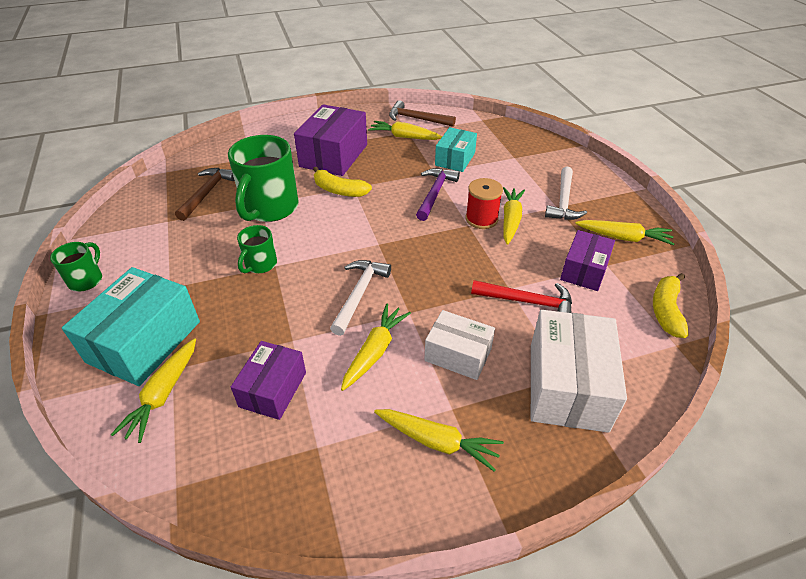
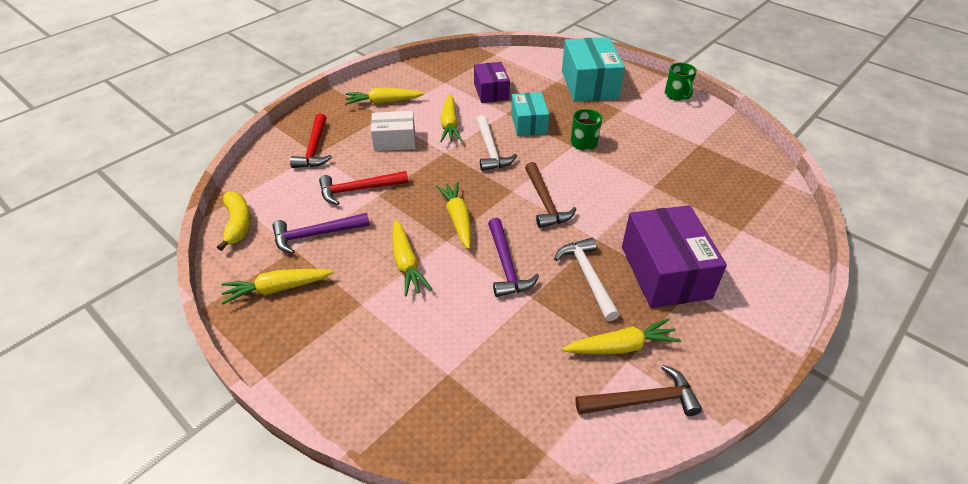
camera: 150 degrees right, 0 degrees up
yellow carrot [111,338,196,443] -> yellow carrot moved to [435,182,471,249]
brown hammer [175,168,235,221] -> brown hammer moved to [525,162,576,228]
green mug [228,135,299,222] -> none
yellow banana [313,167,372,197] -> none
turquoise box [435,127,477,172] -> turquoise box moved to [511,92,549,136]
red spool [466,178,503,229] -> none
white box [531,310,627,433] -> red hammer [290,113,332,168]
white hammer [545,166,587,220] -> white hammer moved to [554,238,620,321]
purple box [560,230,615,291] -> purple hammer [272,213,370,254]

